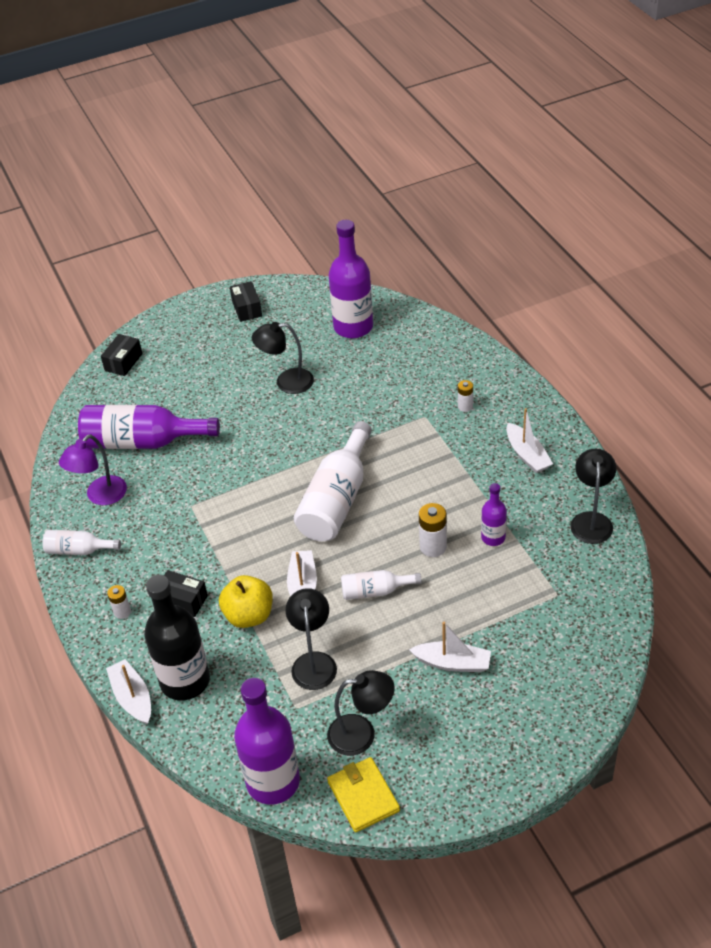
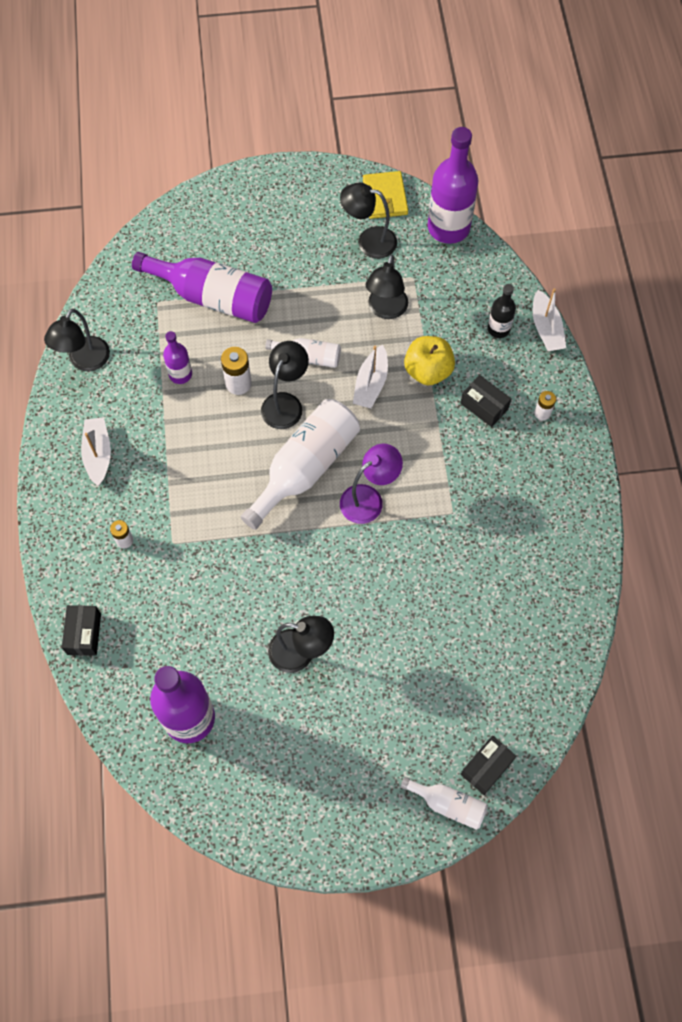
camera: 165 degrees left, 20 degrees up
white bottle [42,530,121,555] -> white bottle moved to [400,777,488,830]
purple lamp [59,434,127,505] -> purple lamp moved to [340,444,403,524]
purple bottle [78,405,220,449] -> purple bottle moved to [132,252,272,323]
black bottle [144,575,210,701] -> black bottle [488,284,516,338], size x0.52
black box [230,281,262,322] -> black box moved to [62,605,101,656]
white boat [409,622,491,672] -> none
none -> black lamp [261,341,309,429]

